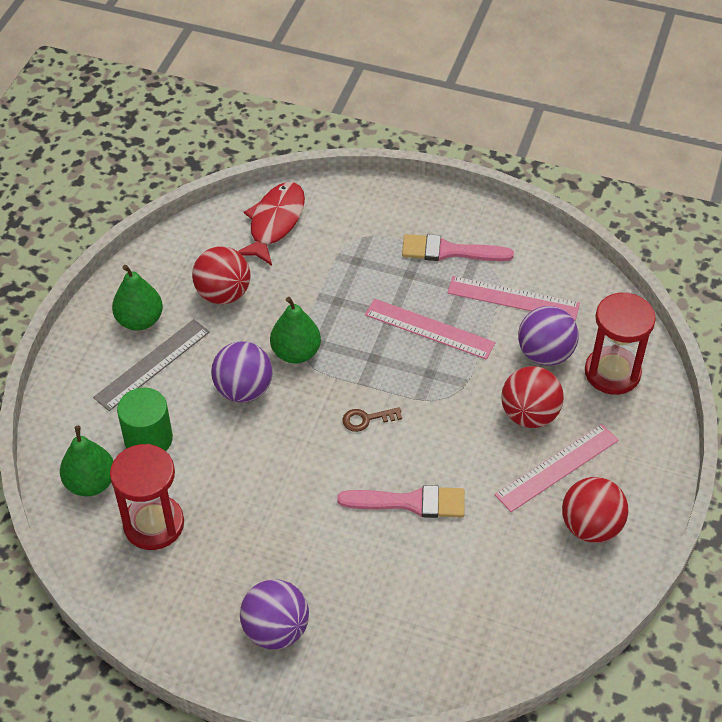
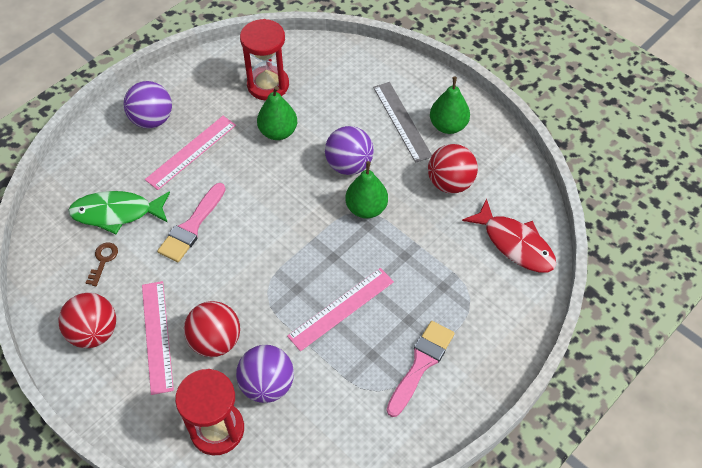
camera: 115 degrees right, 5 degrees up
green pear [60,426,113,496] -> green pear moved to [257,86,297,140]
green cylinder [117,388,173,451] -> none
brown key [342,407,402,432] -> brown key moved to [86,243,118,286]
pink ruler [447,276,580,321] -> pink ruler moved to [145,116,236,190]
none -> green fish [68,191,170,234]

